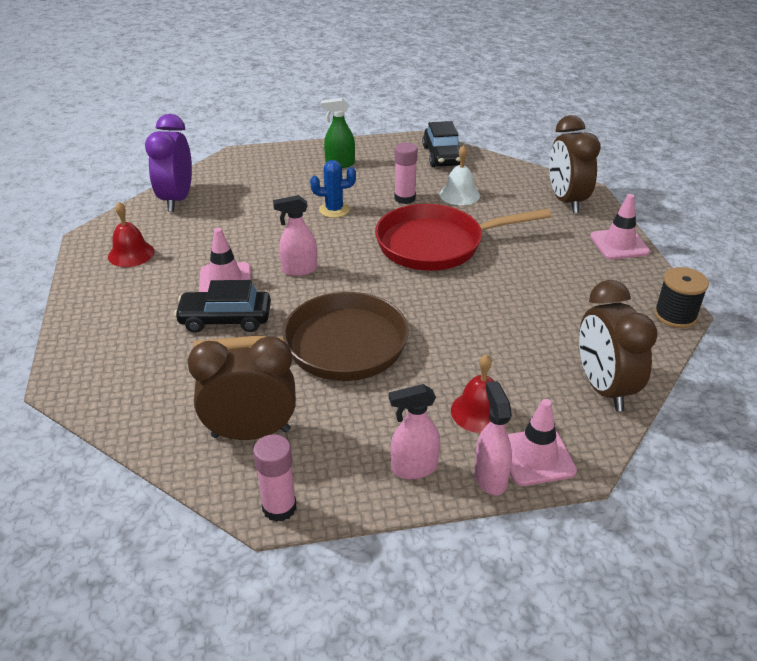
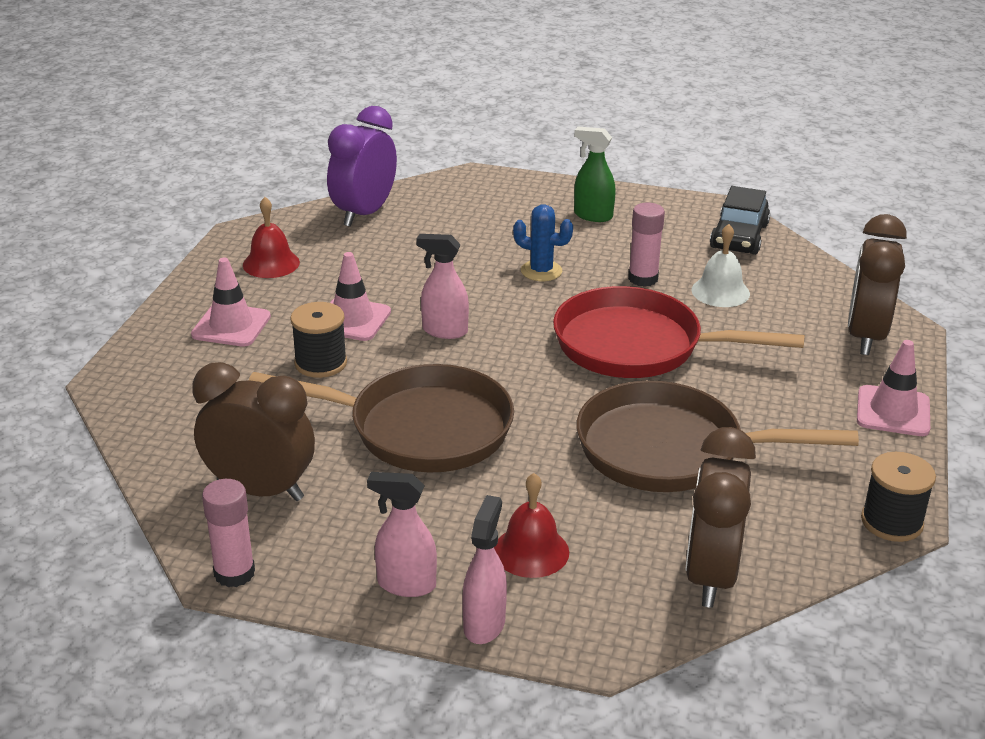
camera: 25 degrees right, 5 degrees down
black car [174,280,271,333] -> black spool [290,302,347,378]
pink traffic cone [508,399,577,486] -> pink traffic cone moved to [191,258,271,346]
none -> brown pan [577,380,859,492]

